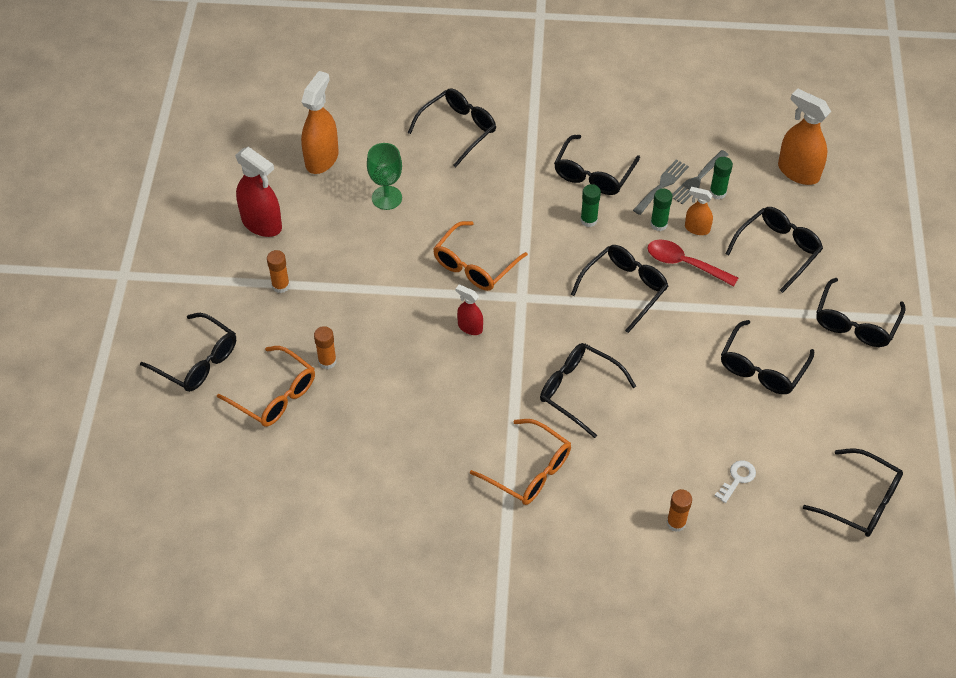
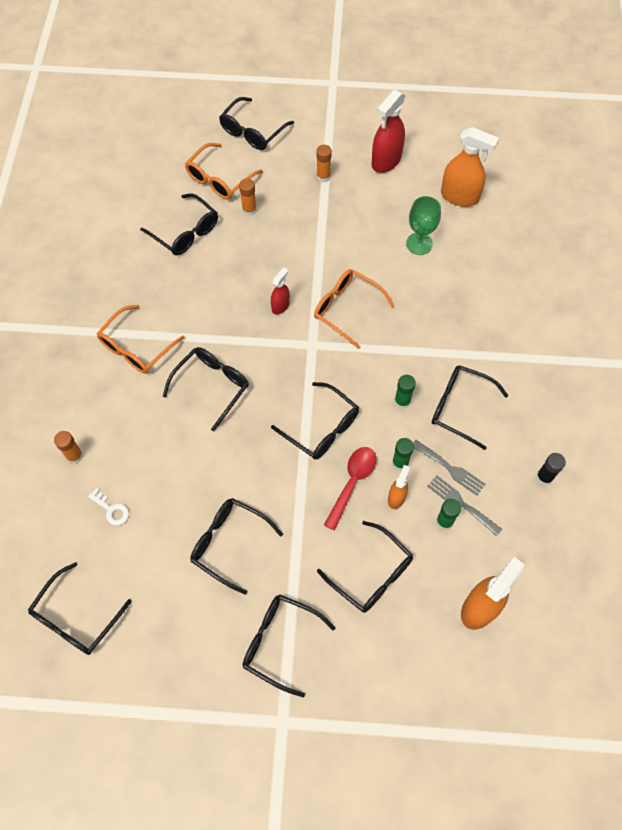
camera: 90 degrees right, 10 degrees up
black glasses [408,88,496,167] -> black glasses moved to [140,193,218,255]
none -> black glue stick [536,453,566,485]

